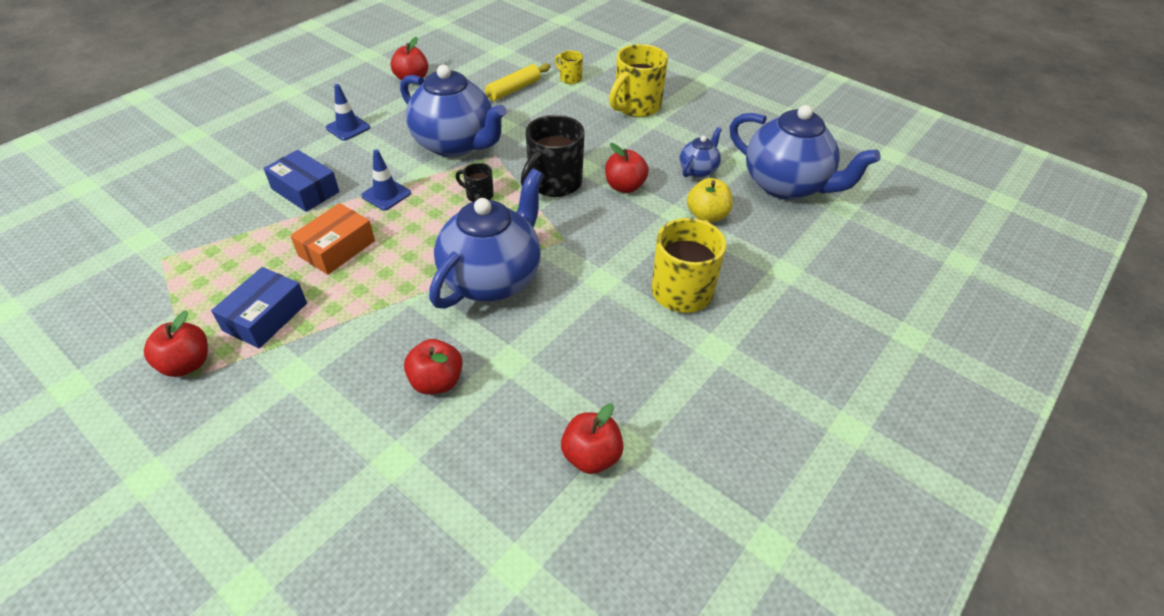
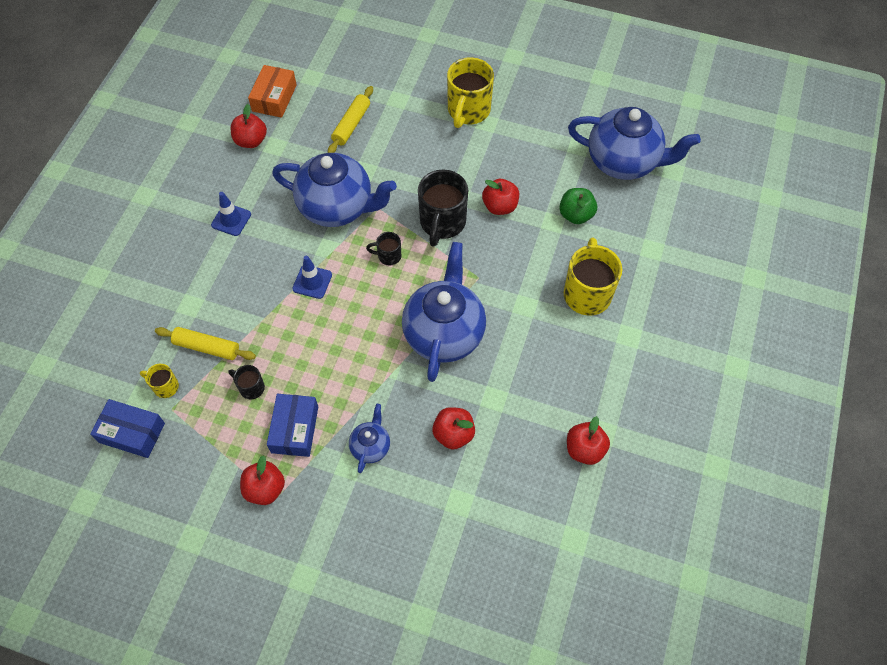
camera: 20 degrees left, 15 degrees up
blue box [264,150,339,212] -> blue box moved to [90,399,165,458]
orange box [290,203,375,275] -> orange box moved to [248,65,297,118]
yellow mug [555,50,583,84] -> yellow mug moved to [140,364,179,398]
blue teapot [680,127,722,178] -> blue teapot moved to [349,404,390,473]
yellow apple [687,178,733,223] -> green apple [559,188,597,224]
none -> yellow rolling pin [155,327,256,360]
none -> black mug [228,365,265,400]

